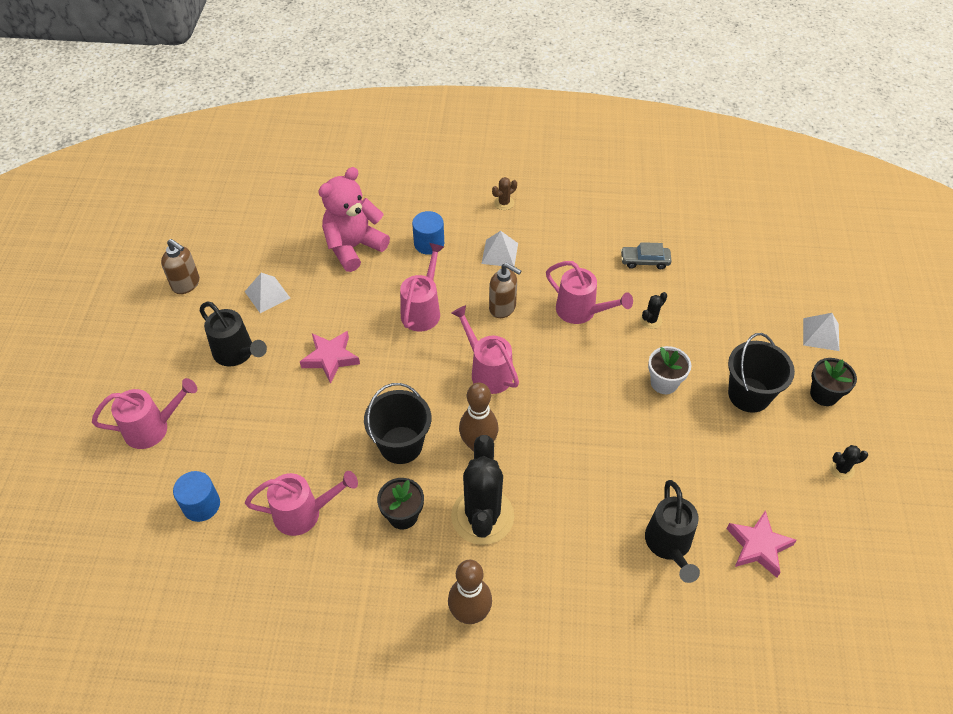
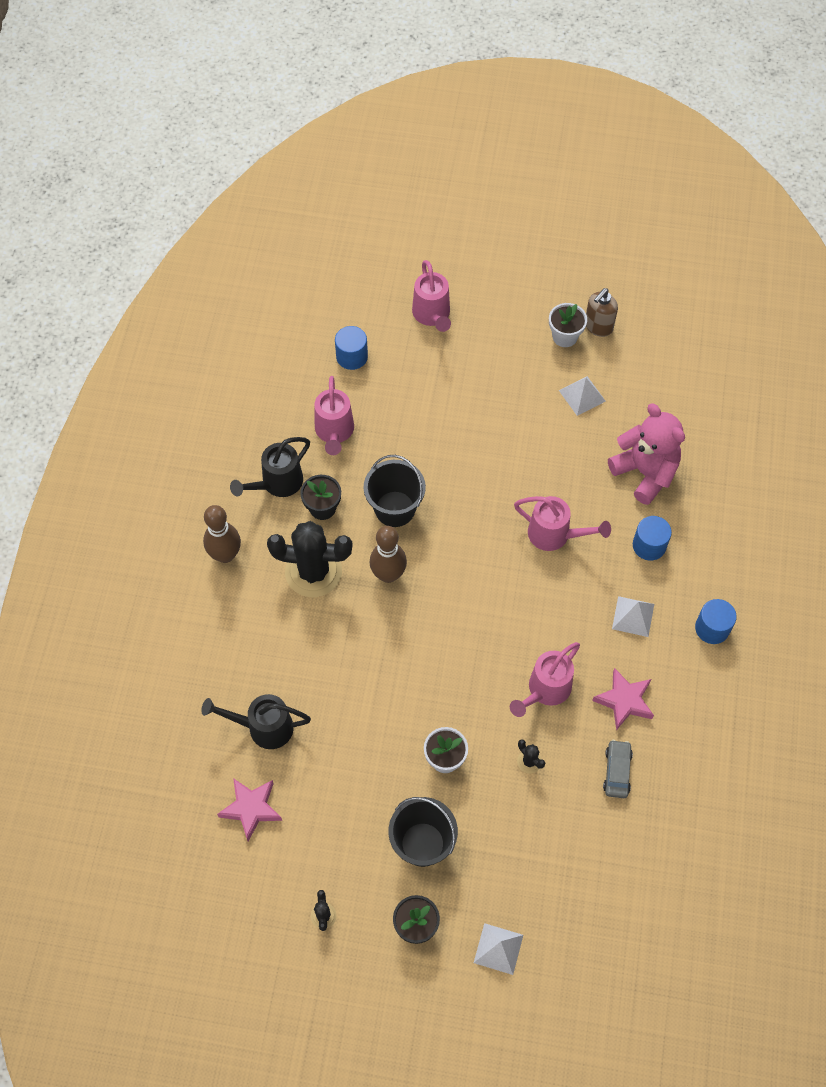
camera: 95 degrees right, 10 degrees up
black watering can [200,302,267,367] -> black watering can moved to [230,437,310,497]
pink star [300,331,360,384] -> pink star moved to [592,668,654,730]
pink watering can [451,305,519,394] -> none
brown soap dispenser [489,263,522,318] -> none
brown cactus [492,177,517,210] -> blue cylinder [695,599,737,644]
none -> white flower pot [549,303,587,347]

